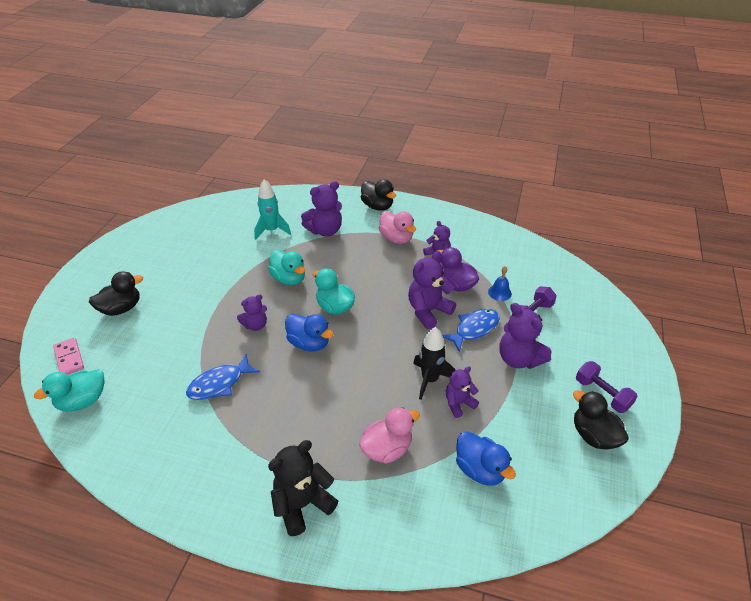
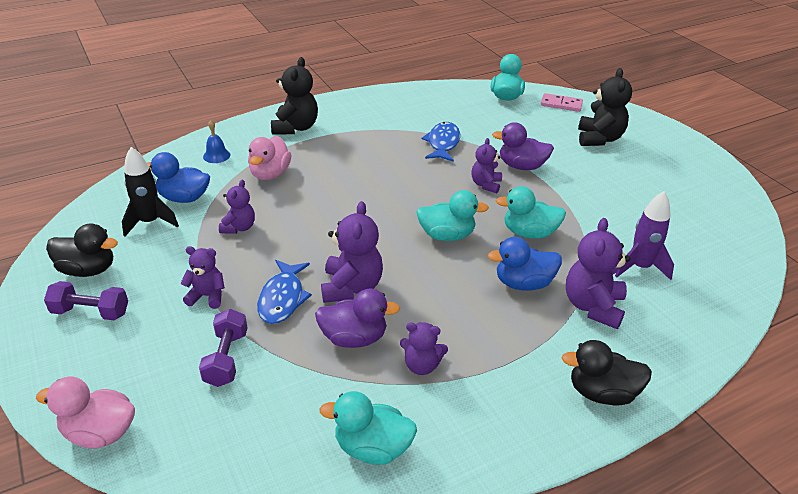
camera: 135 degrees right, 5 degrees down
black duck [89,271,143,316] -> black teddy bear [578,68,632,146]
turquoise rocket [254,179,291,240] -> purple rocket [615,191,674,280]
blue duck [285,314,334,351] -> blue duck moved to [488,237,562,291]
pink duck [379,211,416,244] -> pink duck moved to [36,377,135,449]
black rocket [413,327,455,400] -> black rocket moved to [122,147,179,237]
blue bell [488,266,512,301] -> blue bell moved to [203,120,230,163]
purple teddy bear [499,303,551,369] -> purple teddy bear [180,246,225,309], size x0.61
none -> turquoise duck [319,391,417,465]
none -> purple duck [492,122,554,170]

